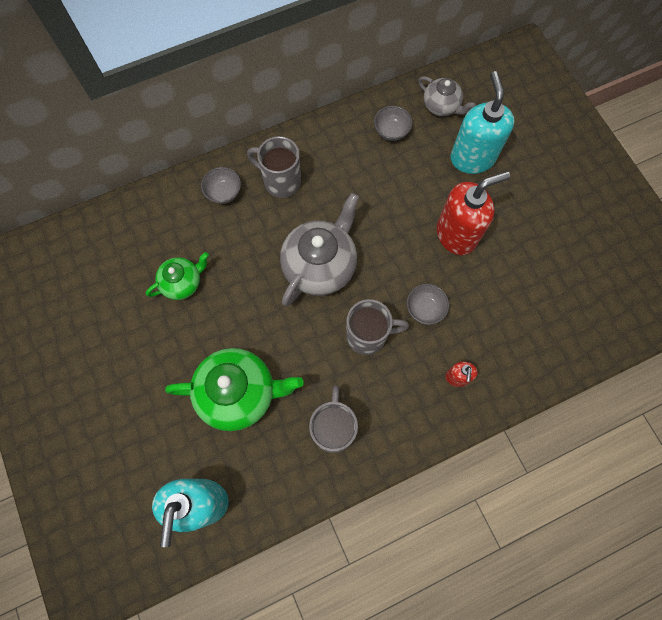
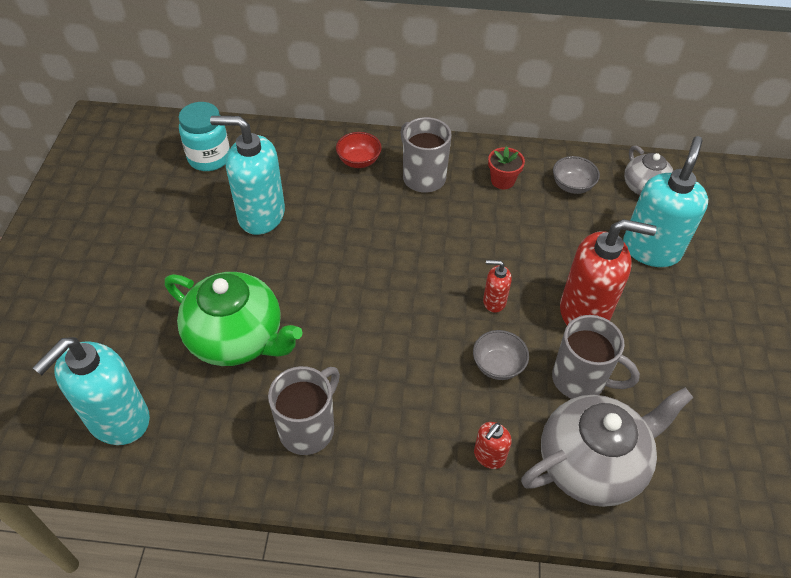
camera: 30 degrees right, 20 degrees down
green teapot [146,252,209,300] -> turquoise soap dispenser [210,116,285,235]
grey bowl [201,167,241,204] -> red bowl [336,132,382,168]
grey teapot [280,193,359,306] -> grey teapot moved to [521,388,693,507]
grey mug [346,299,409,355] -> grey mug moved to [552,315,640,399]
none -> turquoise jar [179,102,230,171]
none -> red soap dispenser [483,260,512,313]
none -> red flower pot [488,146,525,189]

